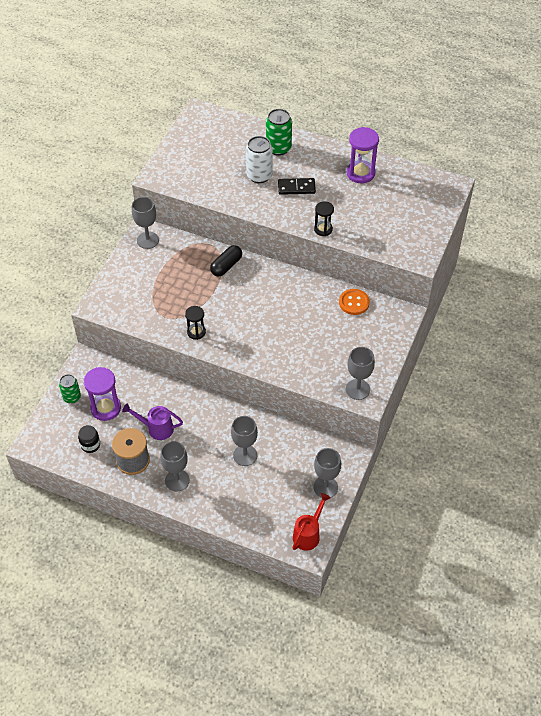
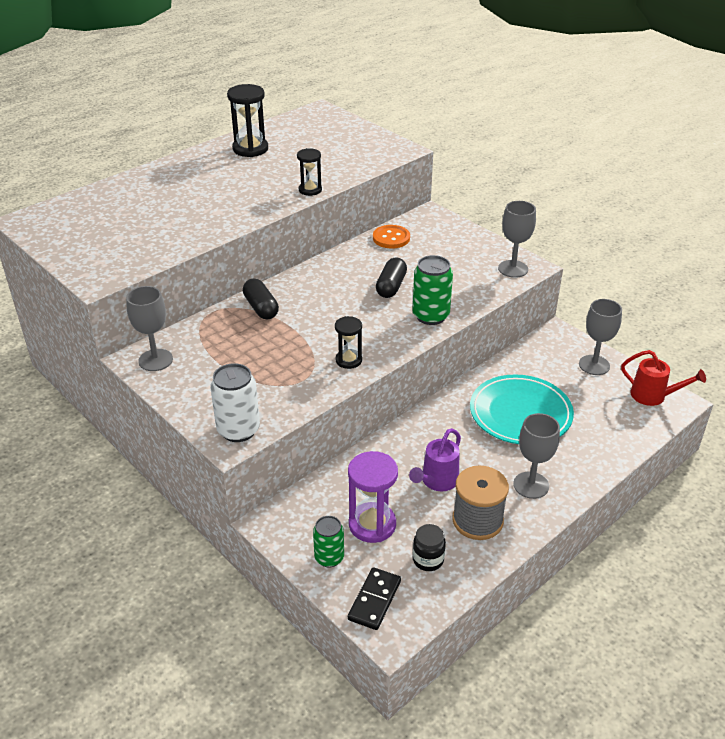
camera: 65 degrees left, 15 degrees down
grey goblet [231,416,258,466] -> turquoise plate [470,375,574,444]
white can [246,136,273,183] -> white can moved to [210,363,260,442]
green can [266,109,292,156] -> green can moved to [412,255,453,325]
black domino [278,178,316,195] -> black domino moved to [348,567,401,630]
red watering can [292,493,331,550] -> red watering can turned 150 degrees clockwise [621,350,706,406]
purple hourglass [347,127,379,183] -> black hourglass [227,84,268,157]
none -> black capsule [376,258,407,298]

